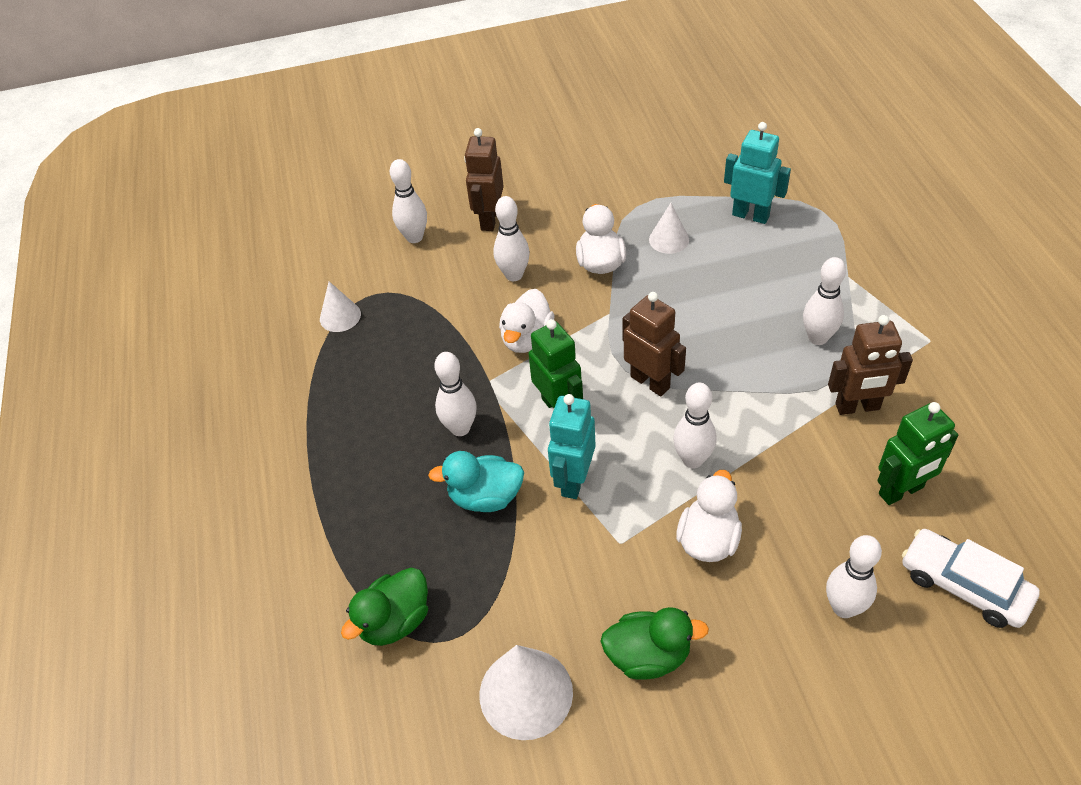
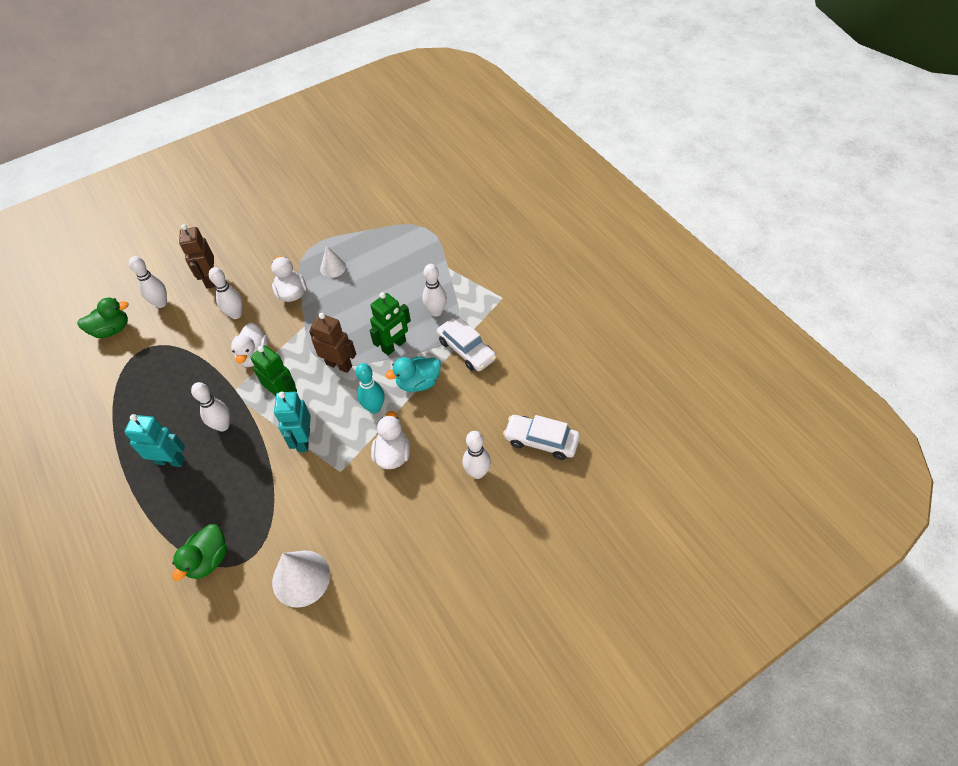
camera: 20 degrees left, 5 degrees up
white cone [320,281,361,332] -> none
turquoise duck [428,451,524,512] -> turquoise duck moved to [385,357,441,392]
green duck [600,607,709,680] -> green duck moved to [77,298,129,338]
white bowling pin [673,383,717,468] -> turquoise bowling pin [356,363,384,413]
turquoise robot [724,122,791,224] -> turquoise robot moved to [125,414,185,467]
brown robot [828,315,913,415] -> white car [437,317,496,371]
green robot [877,402,958,505] -> green robot moved to [370,292,411,356]

